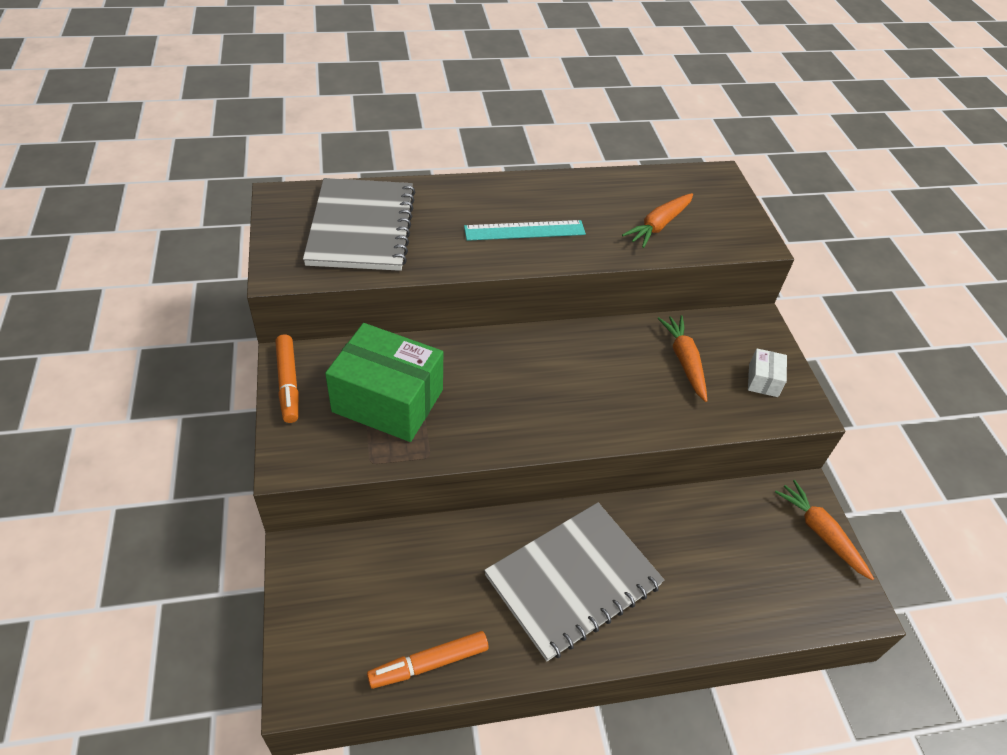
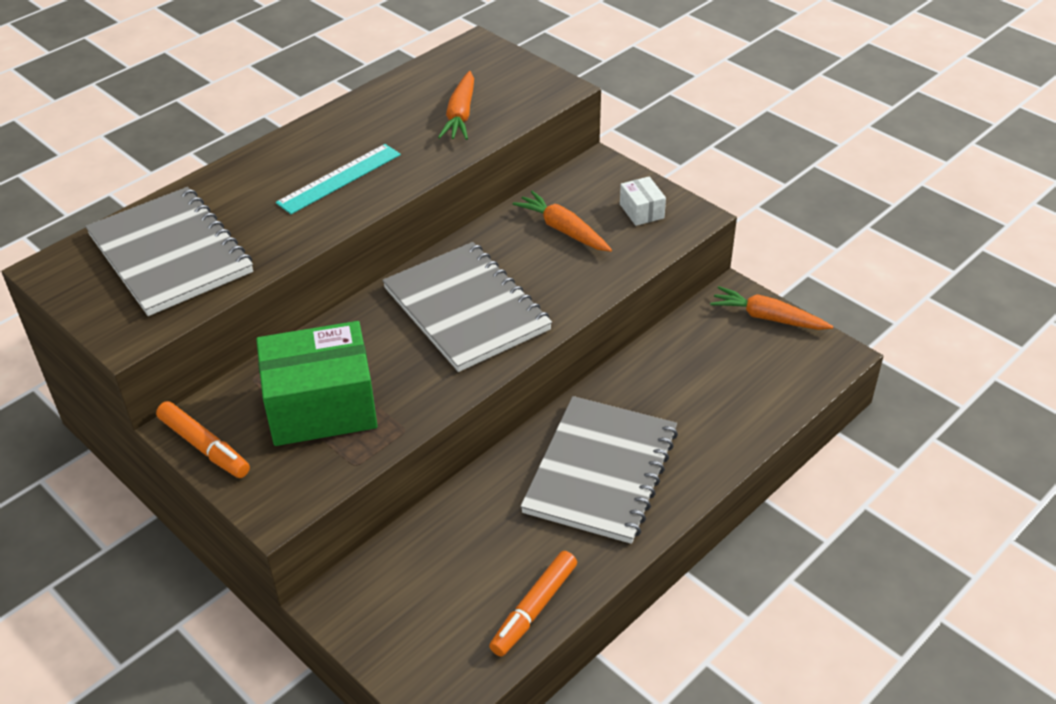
camera: 30 degrees left, 5 degrees down
none -> grey notebook [382,242,552,372]

